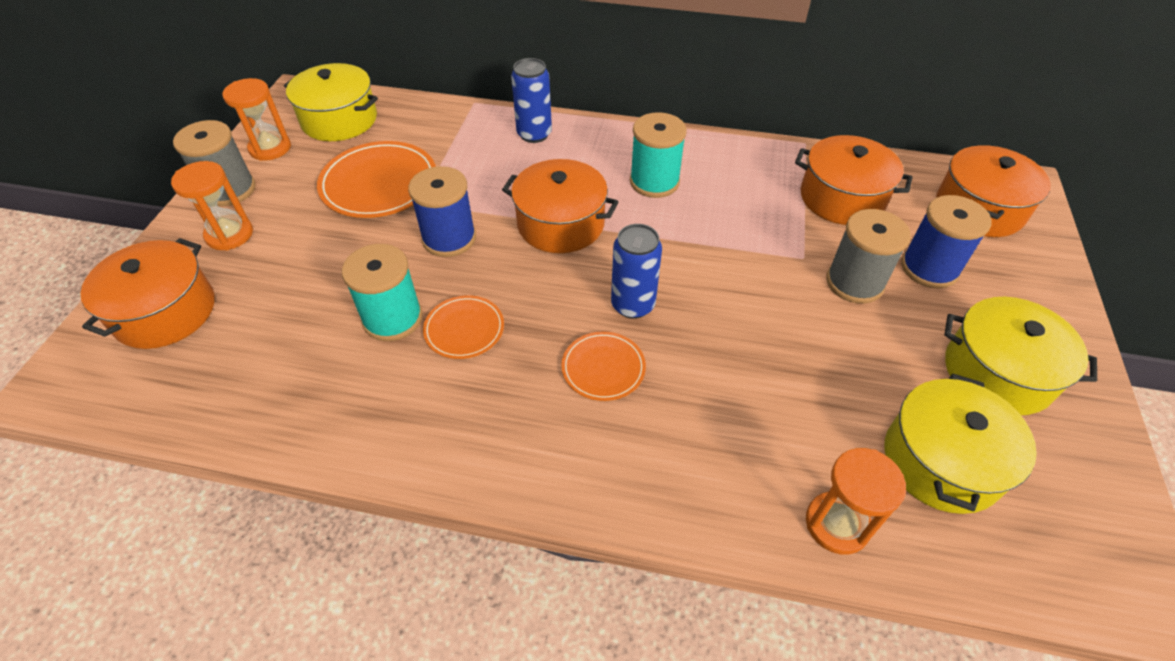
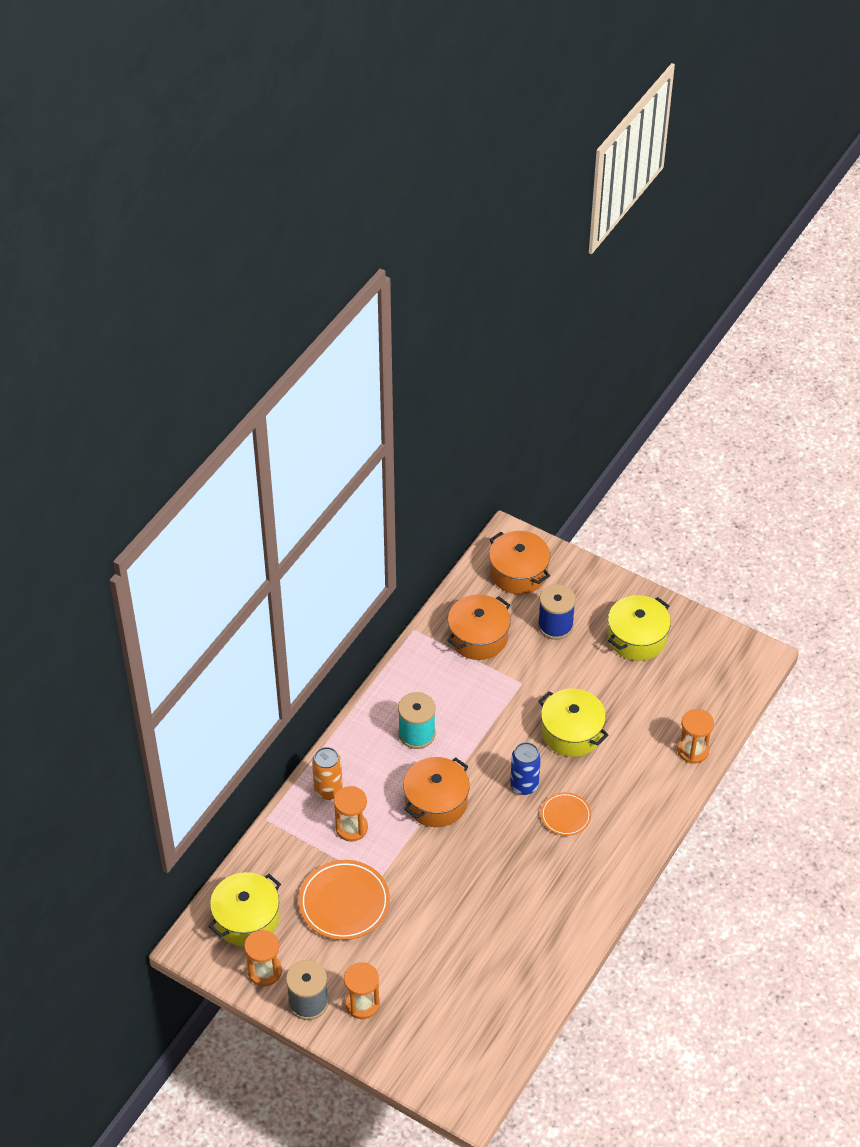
camera: 70 degrees left, 0 degrees up
orange pot [80,238,215,349] -> none
turquoise spool [342,244,423,341] -> none
blue spool [408,166,476,257] -> none
orange plate [423,295,504,359] -> none
blue can [511,58,552,143] -> orange can [312,747,343,800]
grey spool [826,209,911,304] -> none
yellow pot [884,374,1037,514] -> yellow pot moved to [538,688,609,757]
none -> orange hourglass [334,786,368,842]

